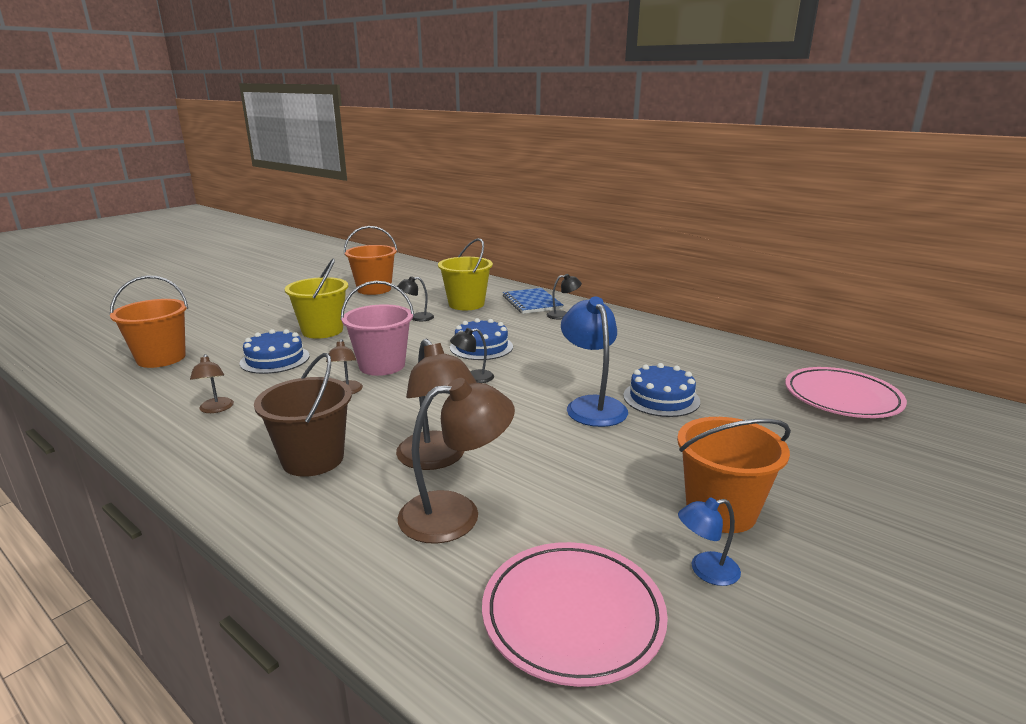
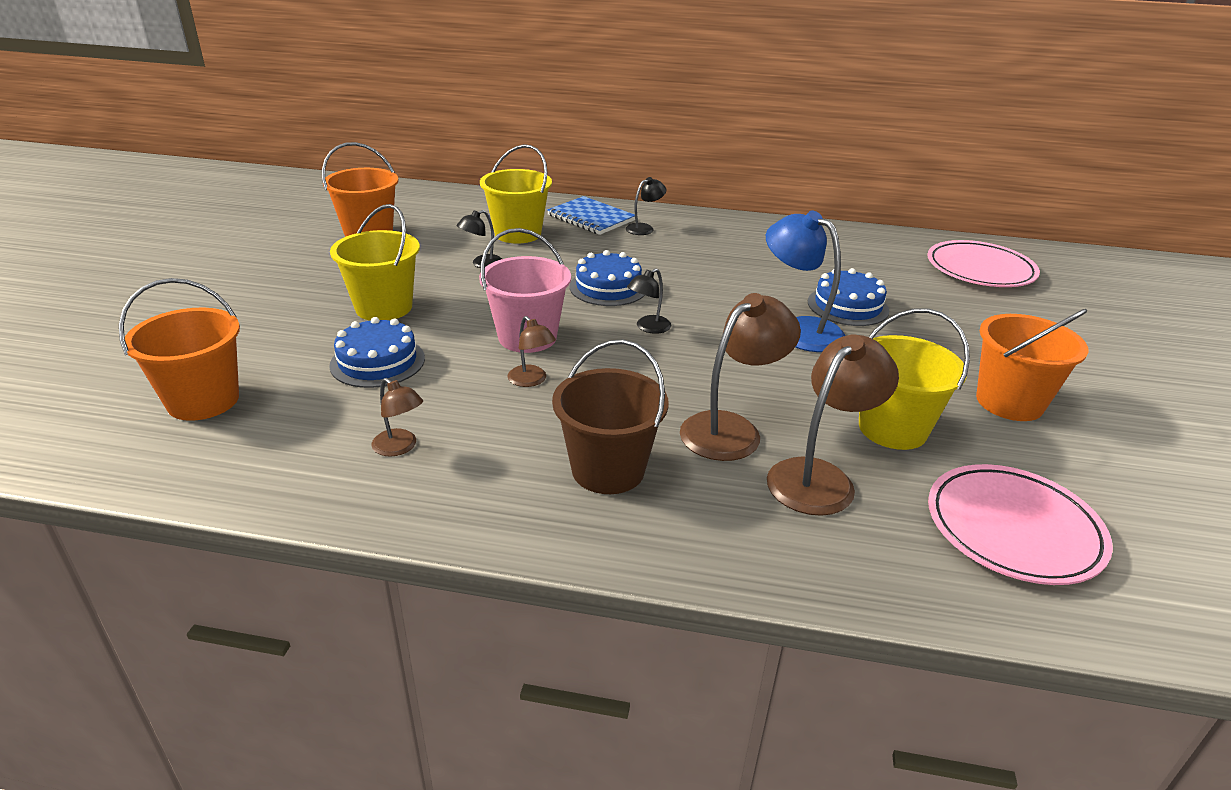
camera: 30 degrees left, 10 degrees up
brown lamp [396,338,477,470] -> brown lamp turned 75 degrees counterclockwise [680,293,801,461]
blue lamp [678,497,741,586] -> none
none -> yellow bucket [859,308,970,450]

